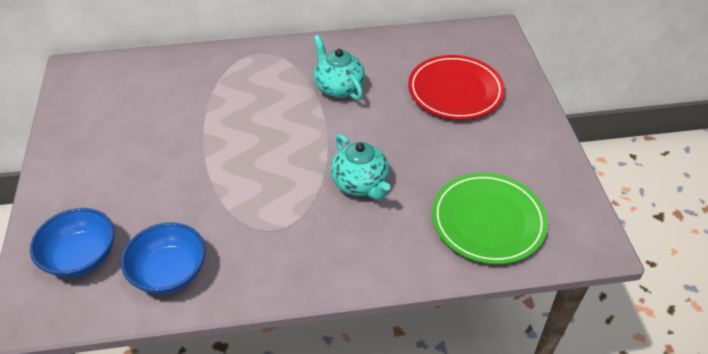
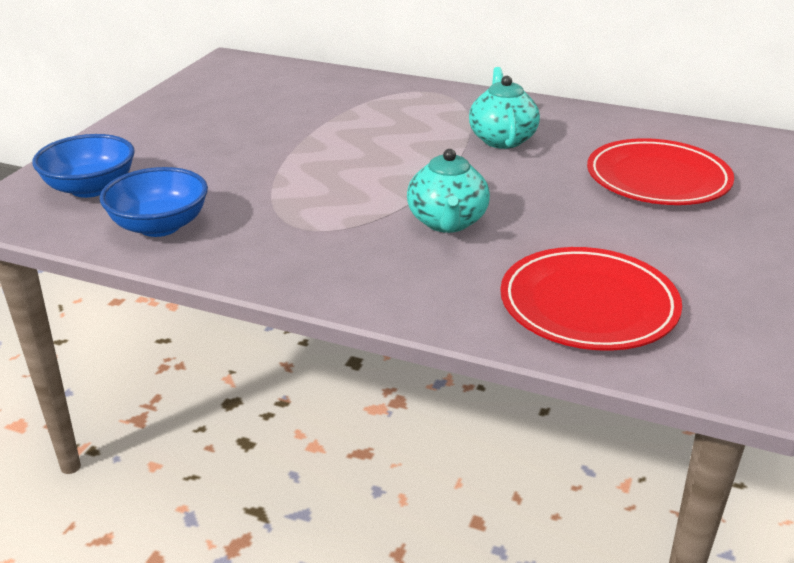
camera: 30 degrees right, 15 degrees down
green plate [432,173,548,264] -> red plate [500,247,682,351]

